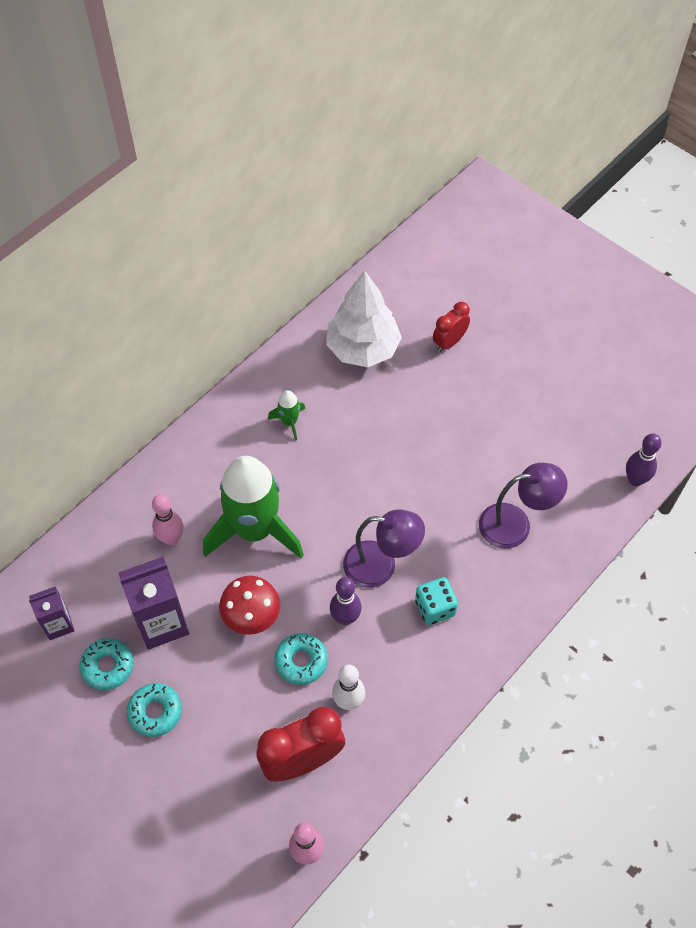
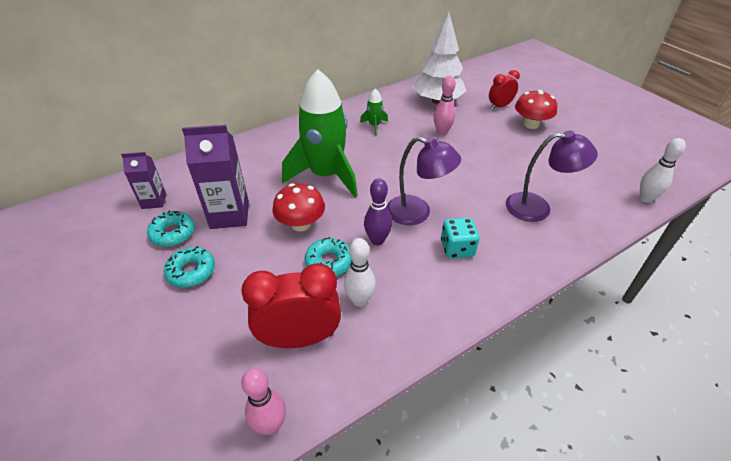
camera: 15 degrees right, 15 degrees down
pink bowling pin [152,494,184,545] -> pink bowling pin moved to [434,76,456,135]
purple bowling pin [626,433,661,486] -> white bowling pin [640,138,686,203]
none -> red mushroom [515,90,557,129]

